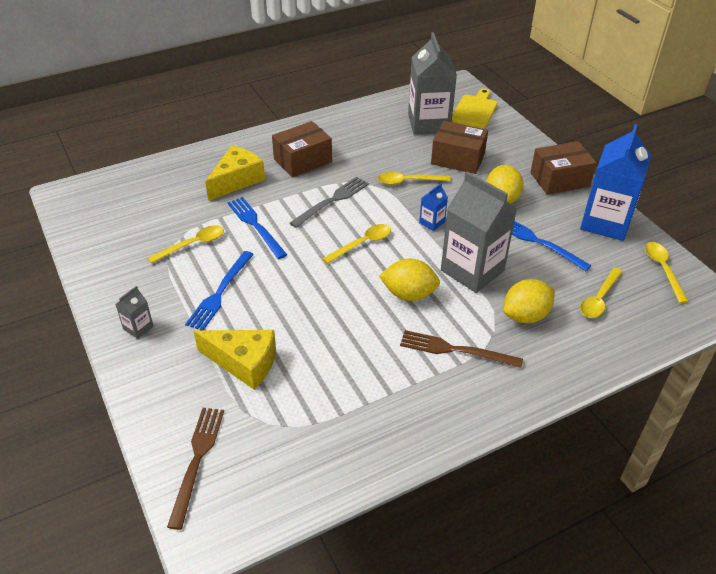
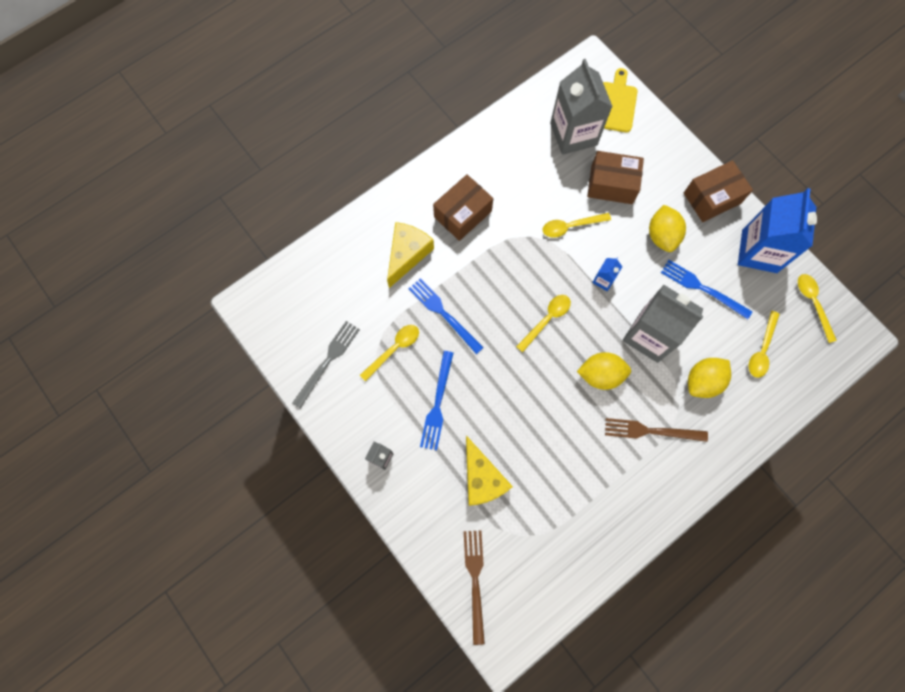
camera: 10 degrees left, 30 degrees up
yellow cheese [194,330,276,390] -> yellow cheese turned 60 degrees clockwise [466,435,513,506]
grey fork [290,177,369,228] -> grey fork moved to [292,321,360,409]

